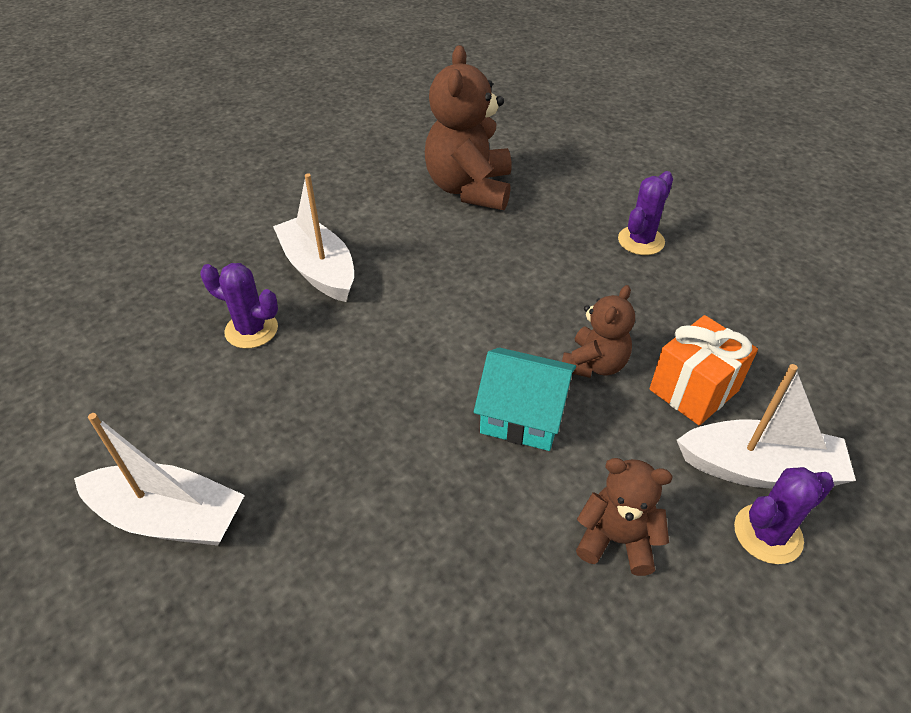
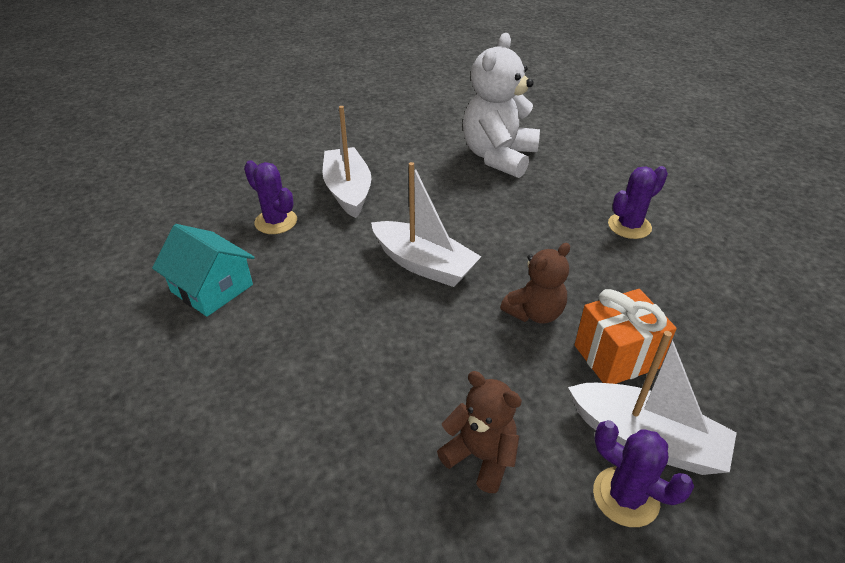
camera: 20 degrees right, 5 degrees down
white boat [74,413,245,546] -> white boat moved to [371,162,481,287]
brown teddy bear [425,45,512,210] -> white teddy bear [463,33,540,178]
turquoise house [474,347,576,451] -> turquoise house moved to [152,224,255,317]
purple cactus [734,467,834,564] -> purple cactus turned 45 degrees clockwise [593,420,694,527]

